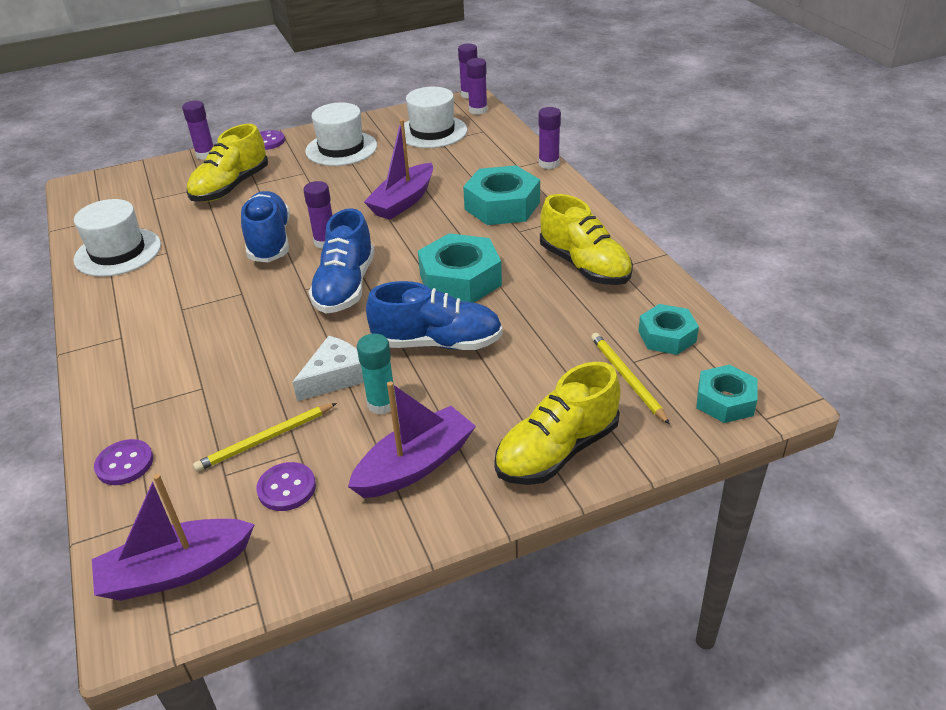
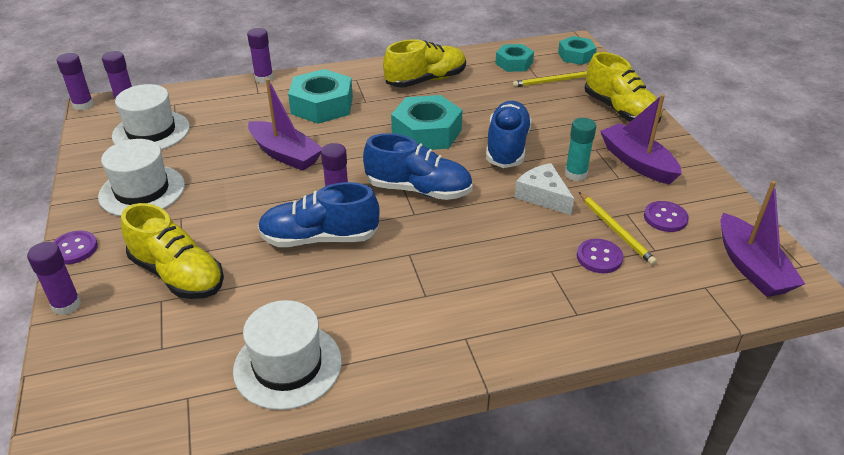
camera: 85 degrees left, 0 degrees up
purple button [94,439,153,485] -> purple button moved to [577,239,623,273]

